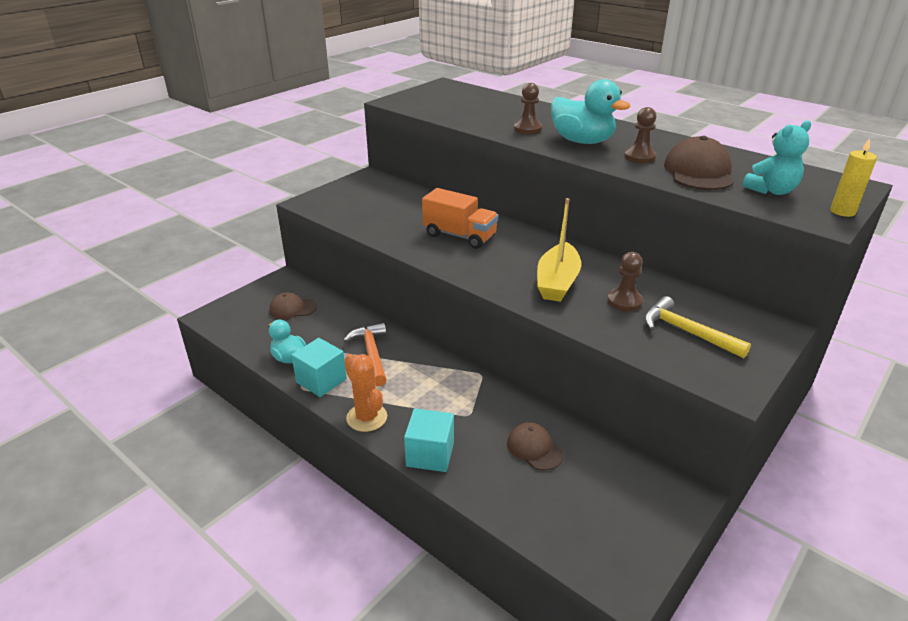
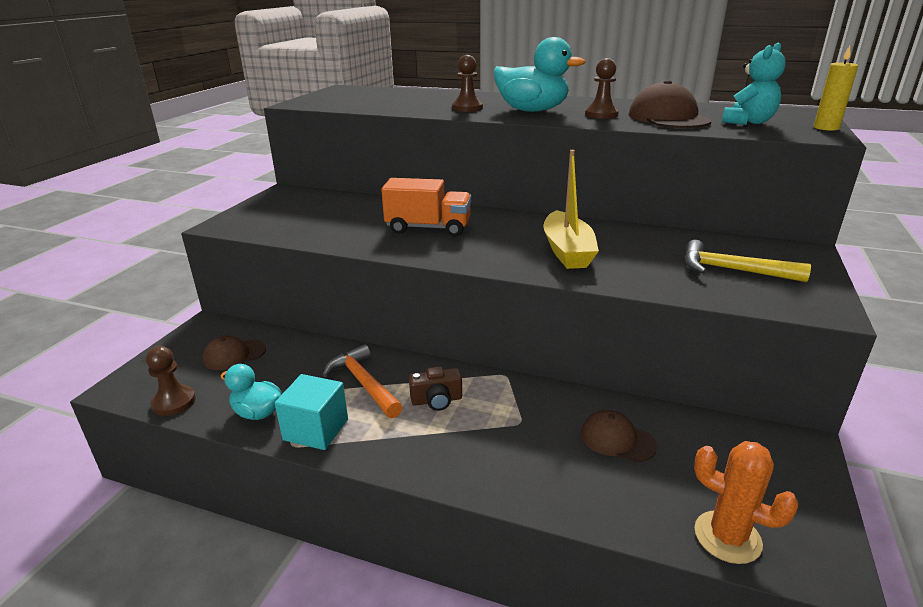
camera: 20 degrees left, 5 degrees down
orange cactus [344,354,387,432] -> orange cactus moved to [694,441,799,564]
turquoise cube [404,409,454,472] -> none
brown pawn [607,252,643,312] -> brown pawn moved to [146,346,196,416]
none -> brown camera [409,366,462,411]

